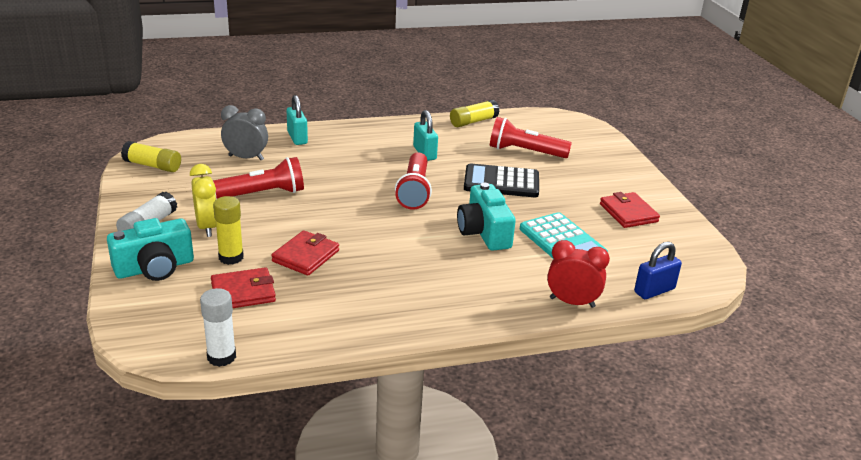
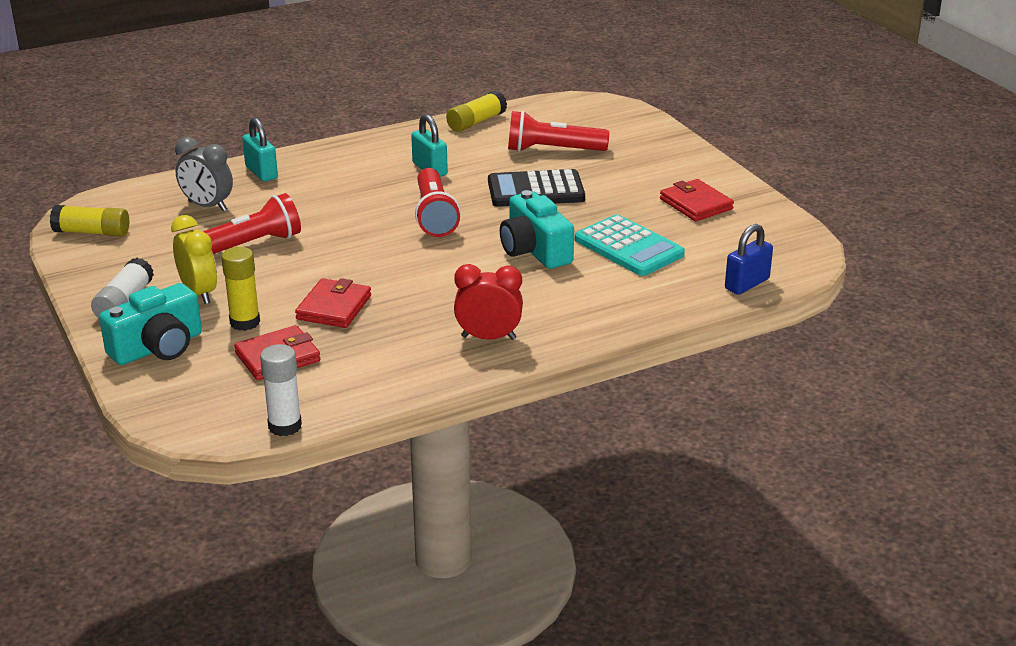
camera: 10 degrees left, 0 degrees up
grey clock [221,105,268,160] -> grey clock turned 150 degrees counterclockwise [175,137,233,211]
red clock [547,240,610,308] -> red clock moved to [454,264,523,340]

